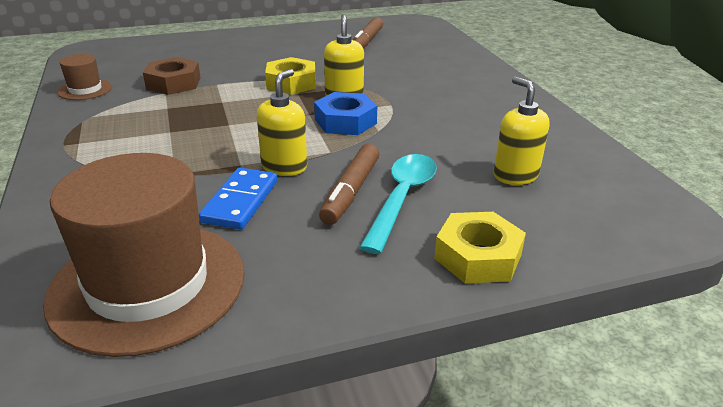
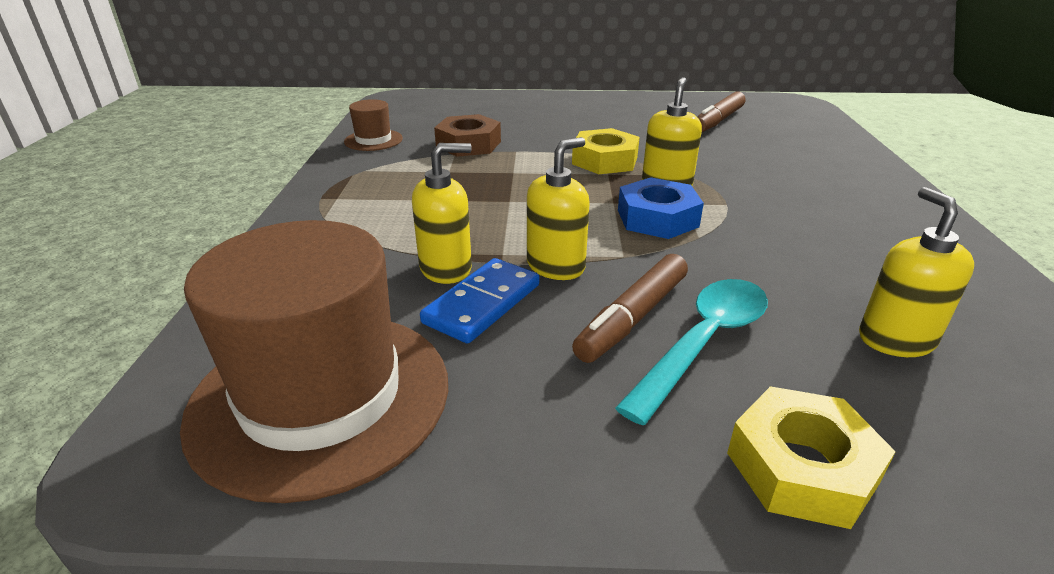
camera: 20 degrees right, 0 degrees up
none -> yellow soap dispenser [412,143,472,284]

